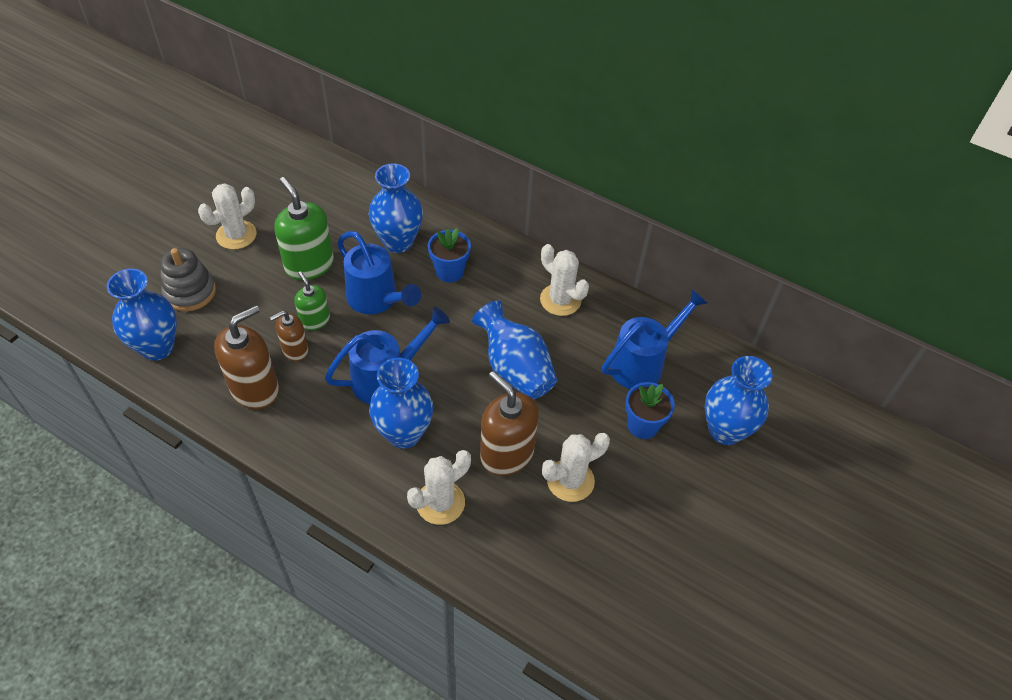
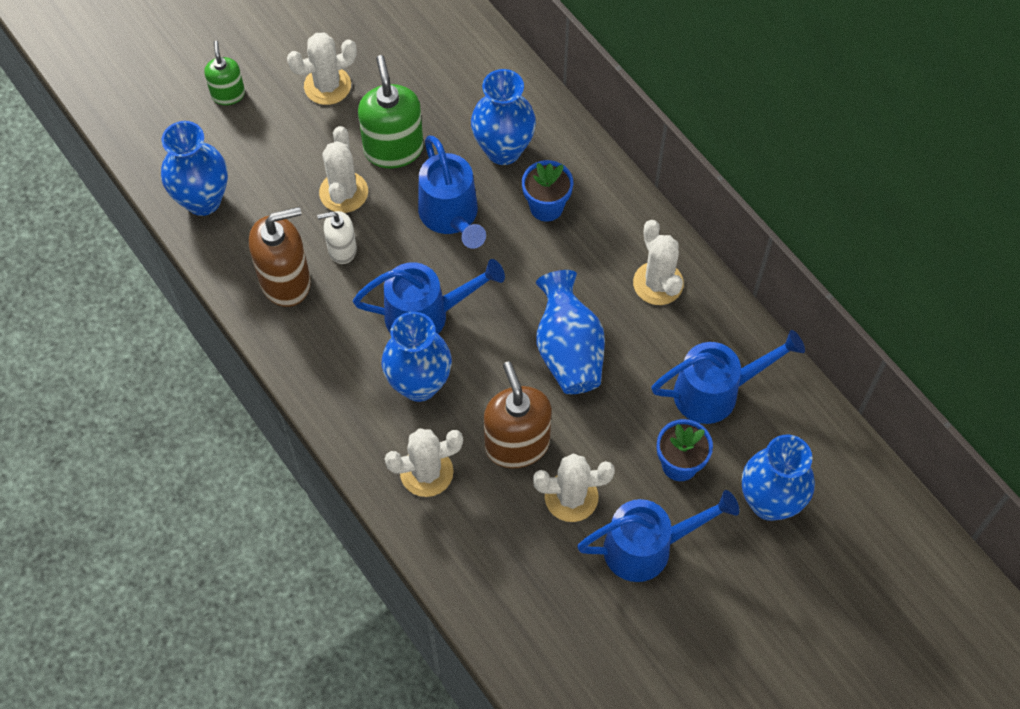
camera: 25 degrees right, 10 degrees up
grey stacking toy [160,248,216,311] -> none
brown soap dispenser [270,311,309,361] -> white soap dispenser [317,211,357,264]
green soap dispenser [295,271,330,330] -> green soap dispenser moved to [204,41,245,105]
none -> white cactus [319,126,368,213]
none -> blue watering can [577,490,739,582]

